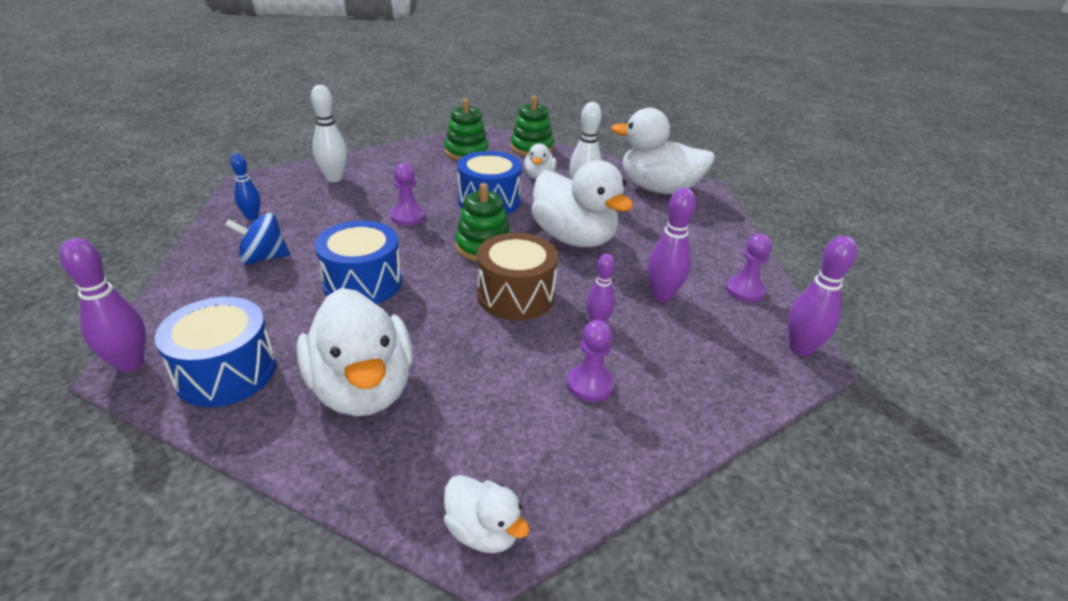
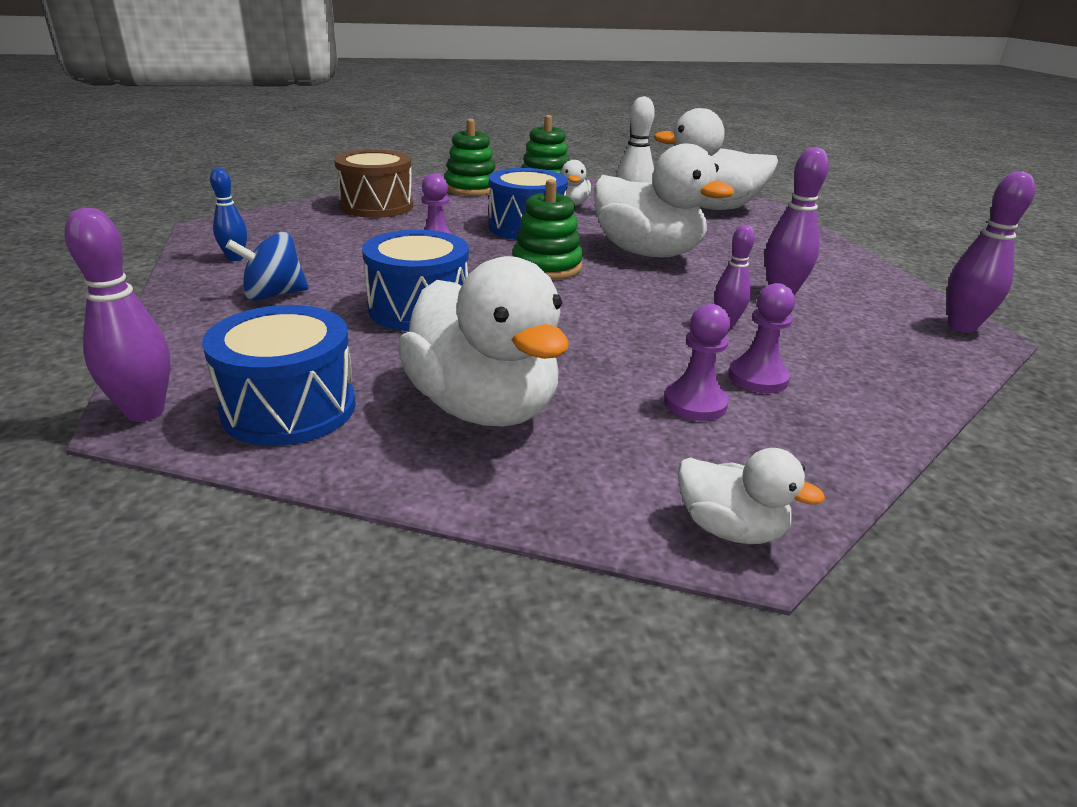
camera: 10 degrees left, 5 degrees down
white bowling pin [311,85,347,182] -> none
brown drum [477,233,558,320] -> brown drum moved to [334,150,413,218]
purple pawn [726,234,772,302] -> purple pawn moved to [664,304,730,421]

